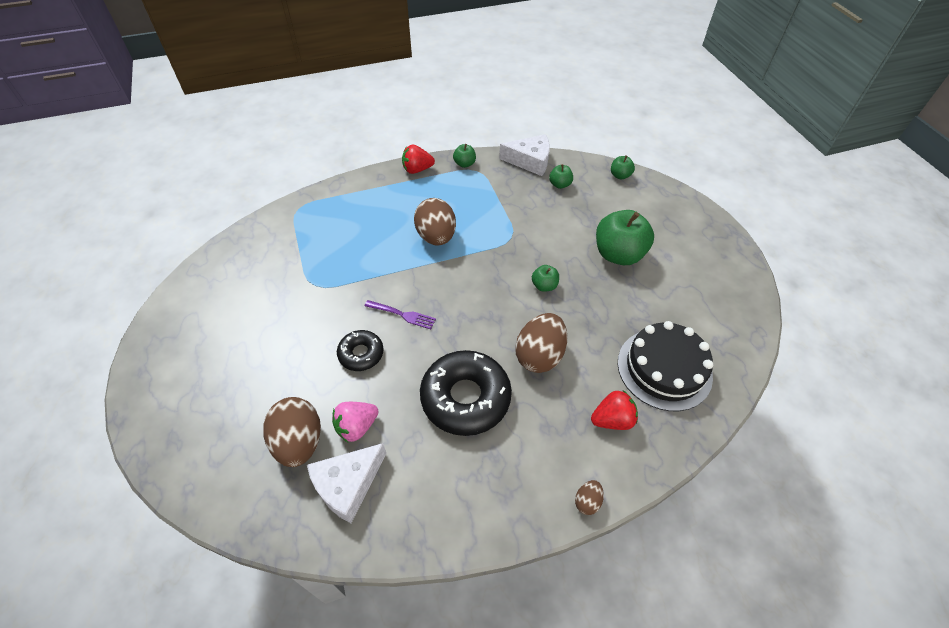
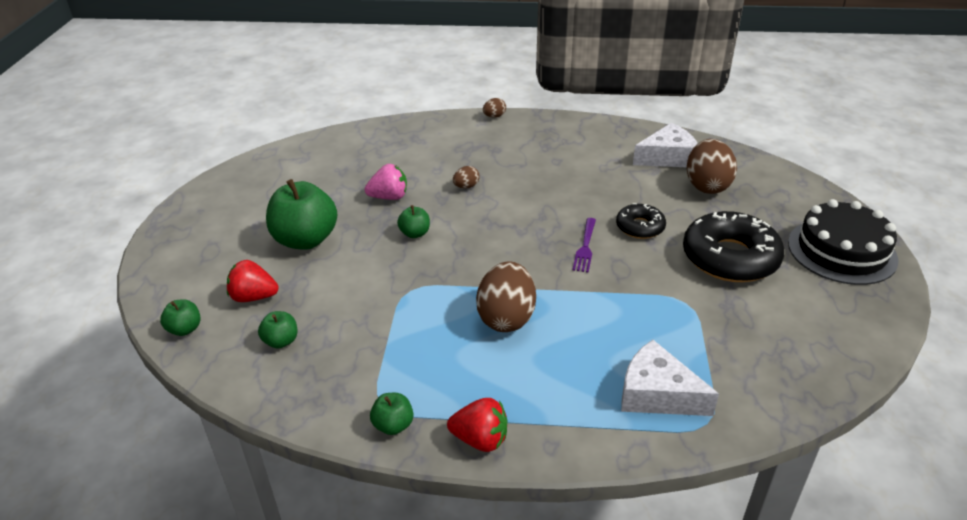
camera: 155 degrees left, 15 degrees down
pink strawberry [332,402,379,442] -> pink strawberry moved to [364,164,407,200]
purple fork [365,300,436,329] -> purple fork turned 120 degrees counterclockwise [572,218,596,273]
black donut [420,350,512,436] -> black donut moved to [683,211,784,282]
white cheese [499,134,550,176] -> white cheese moved to [621,340,719,416]
brown egg [515,313,567,373] -> brown egg [453,166,480,188], size x0.46
red strawberry [591,390,638,430] -> red strawberry moved to [227,260,279,302]
black cake [618,321,713,411] -> black cake moved to [788,199,899,285]

